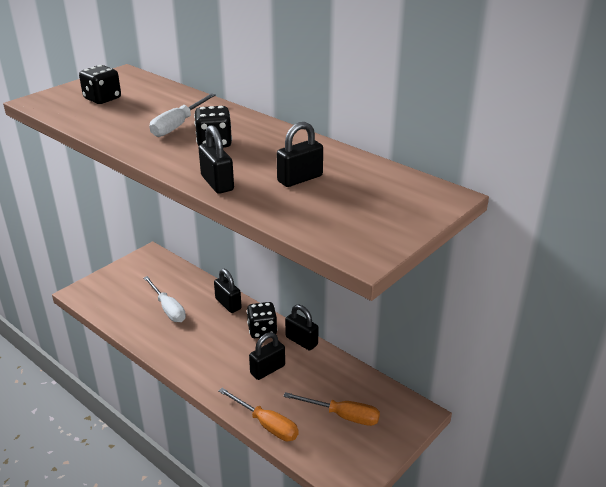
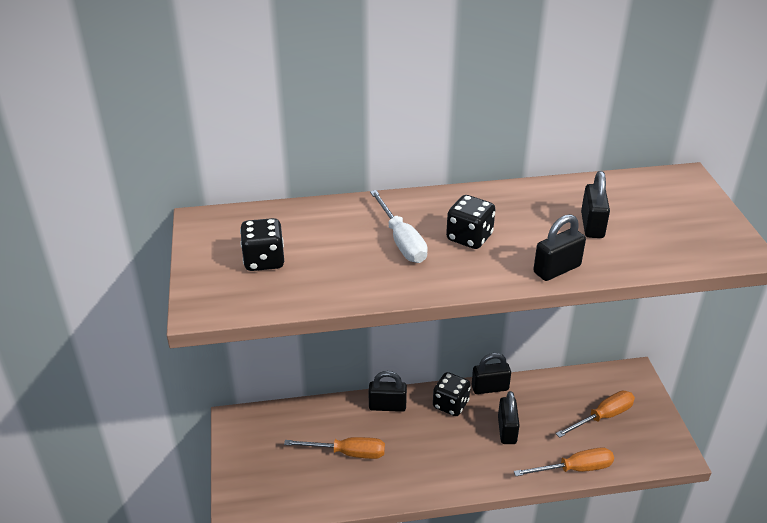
camera: 50 degrees left, 5 degrees up
white screwdriver [144,276,186,322] -> orange screwdriver [284,437,385,459]
black padlock [199,125,234,194] -> black padlock turned 45 degrees counterclockwise [533,214,586,281]

